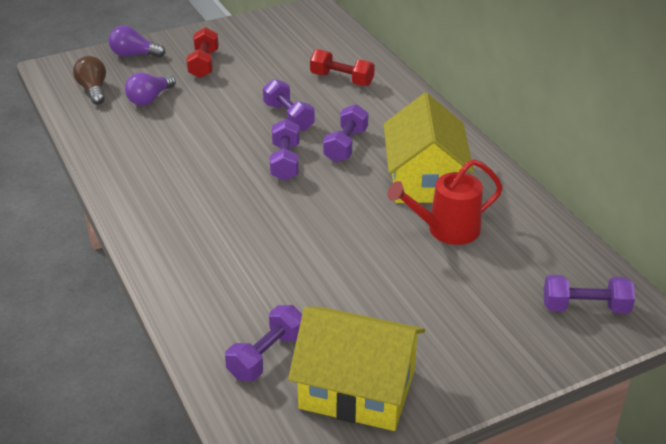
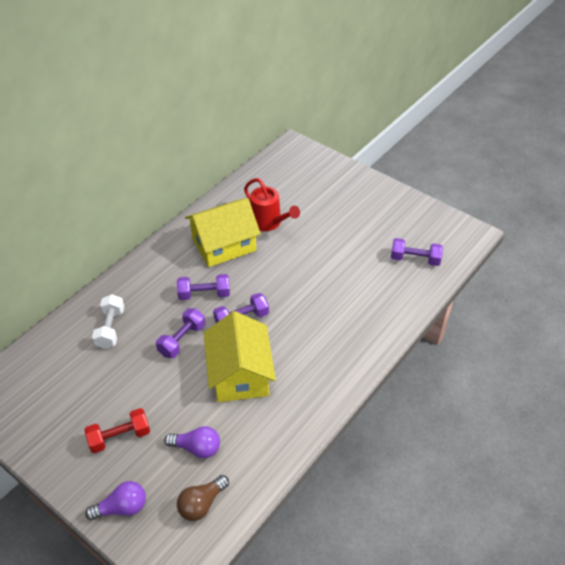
camera: 115 degrees left, 10 degrees up
purple light bulb [108,26,166,57] -> purple light bulb turned 90 degrees counterclockwise [85,481,146,520]
yellow house [288,307,425,431] -> yellow house moved to [204,311,276,402]
red dumbbell [310,49,375,86] -> white dumbbell [92,294,124,349]
purple dumbbell [544,275,635,314] -> none

